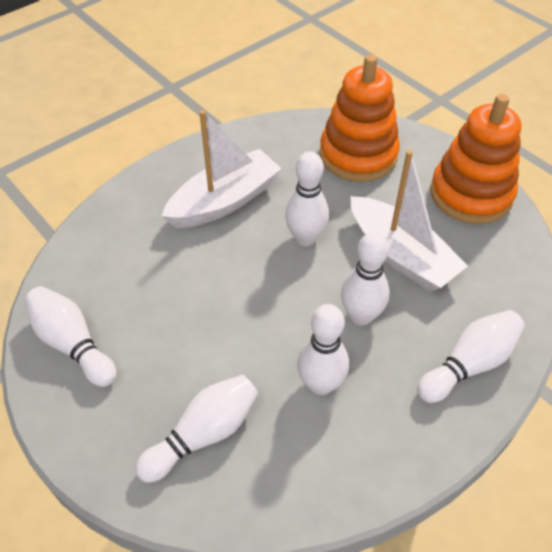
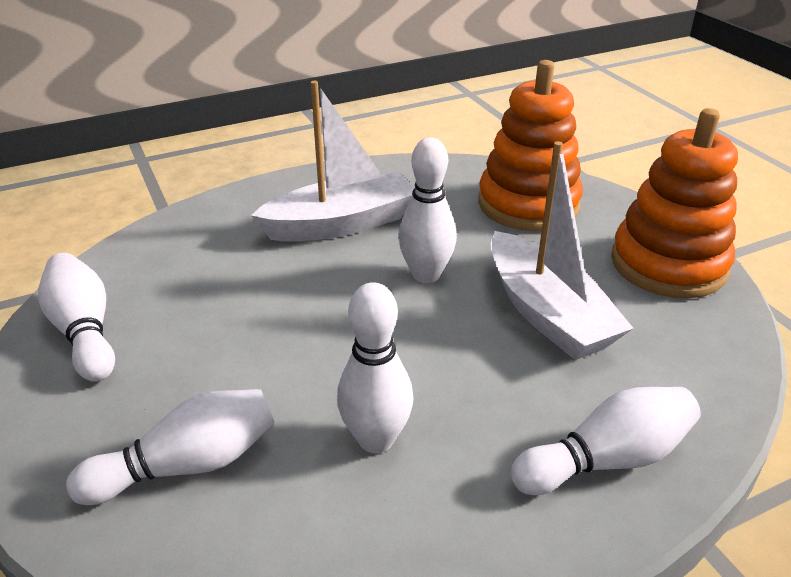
camera: 15 degrees right, 15 degrees down
white bowling pin [341,232,390,326] -> none

